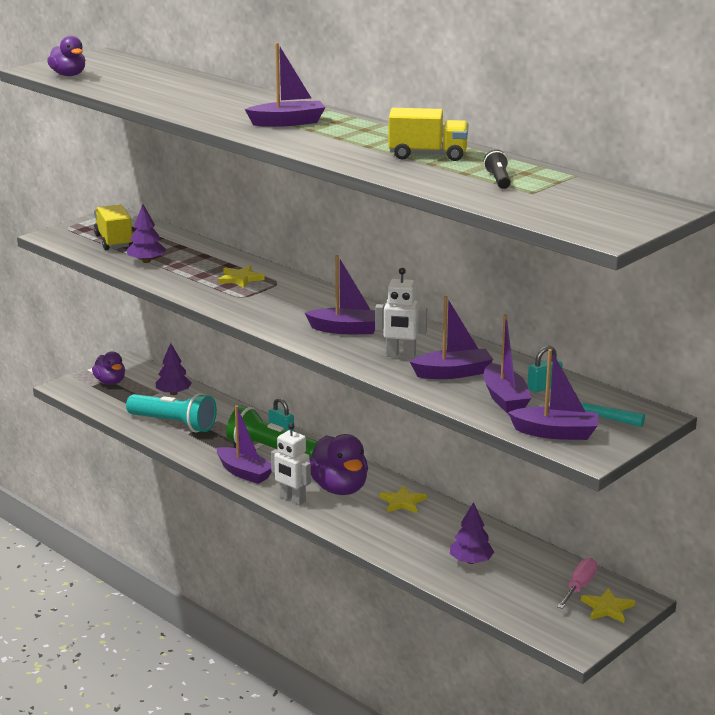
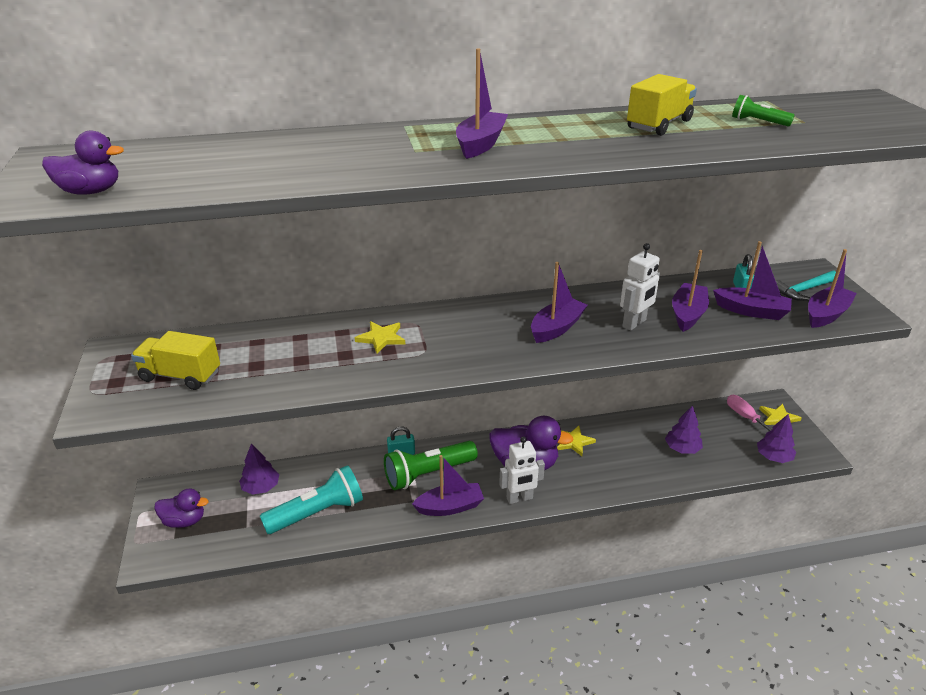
camera: 55 degrees left, 10 degrees up
purple tree [126,205,166,263] -> purple tree moved to [757,414,796,463]
black flashlight [484,149,511,189] -> green flashlight [732,95,795,126]

